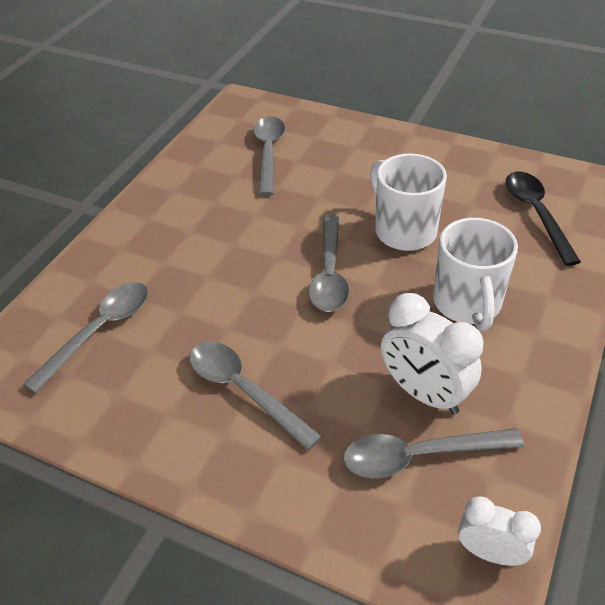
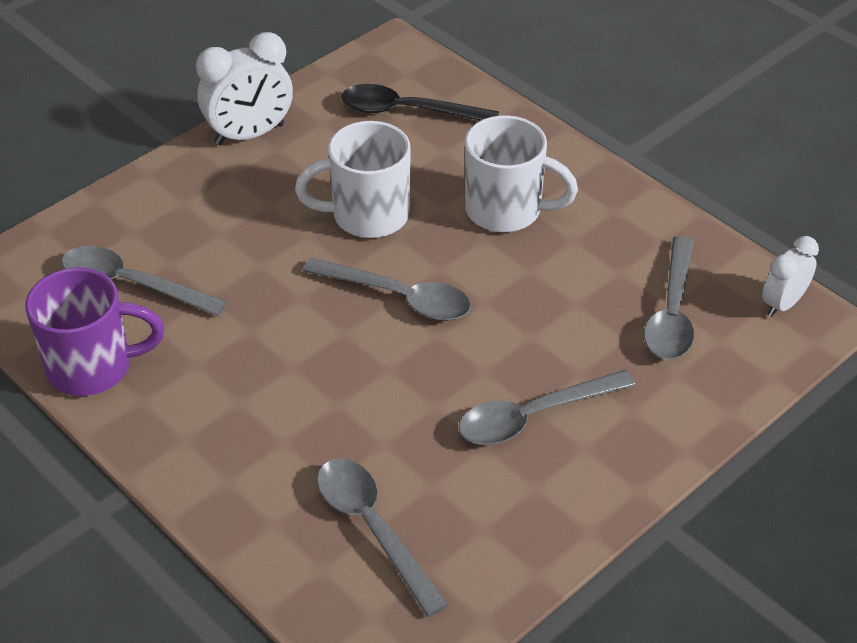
camera: 70 degrees left, 0 degrees up
white clock [381,293,484,415] -> white clock moved to [196,32,293,145]
none -> purple mug [25,268,164,396]

